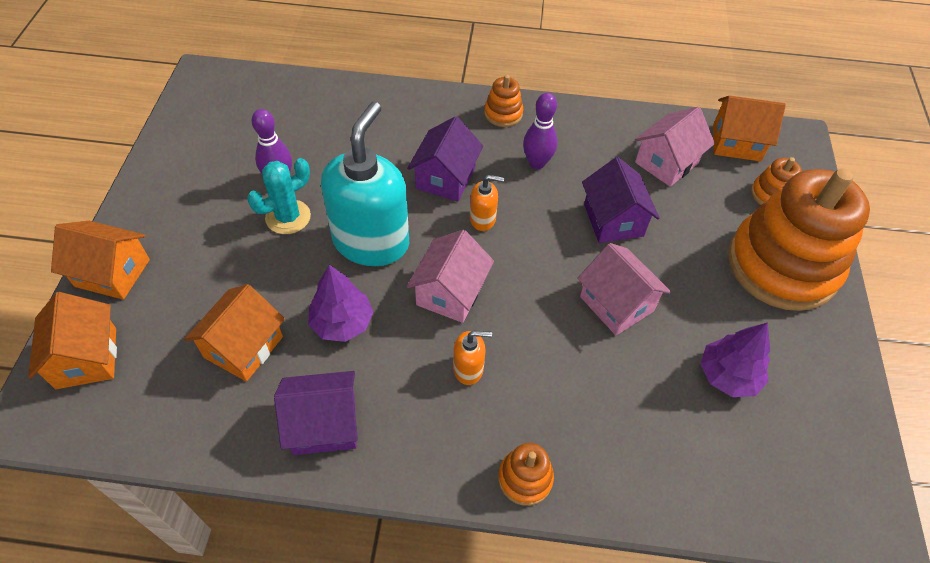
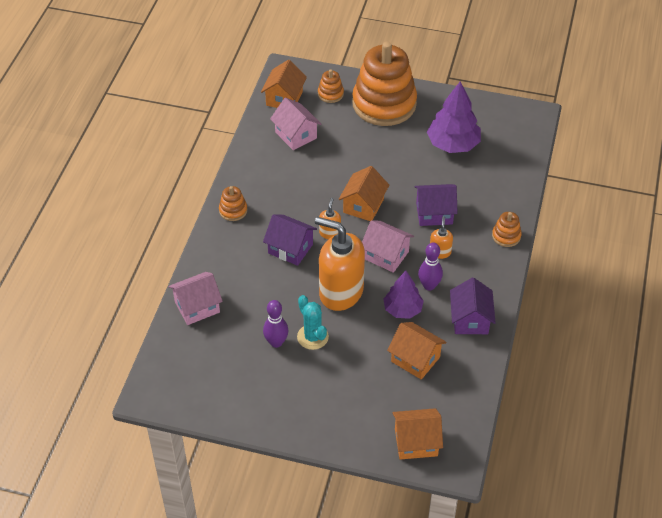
camera: 80 degrees left, 5 degrees down
orange house [51,221,150,300] -> orange house moved to [339,166,389,221]
turquoise soap dispenser [321,102,409,266] -> orange soap dispenser [315,217,365,311]
purple bowling pin [523,93,557,169] -> purple bowling pin moved to [418,243,443,291]
pink house [577,243,671,335] -> pink house moved to [169,272,223,325]
purple house [582,157,660,243] -> purple house moved to [415,184,458,226]
purple tree [700,323,770,397] -> purple tree [427,81,481,153], size x1.51

